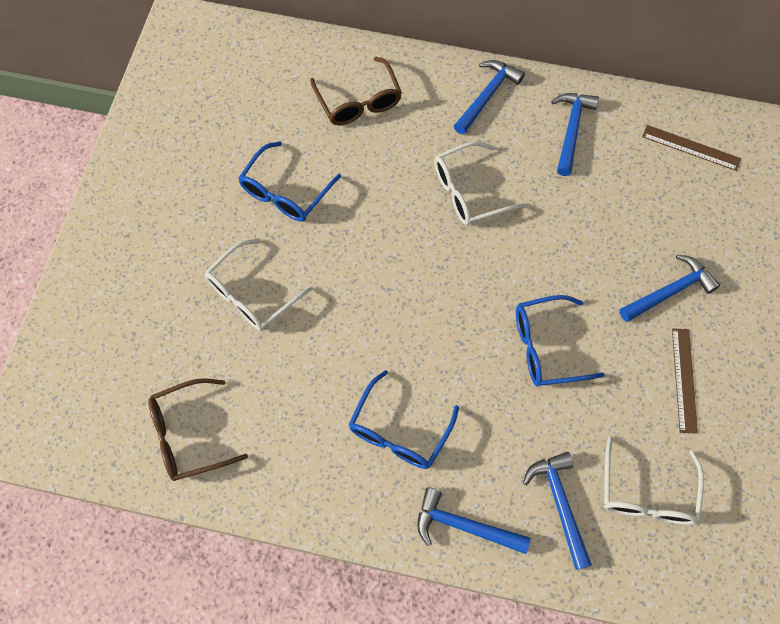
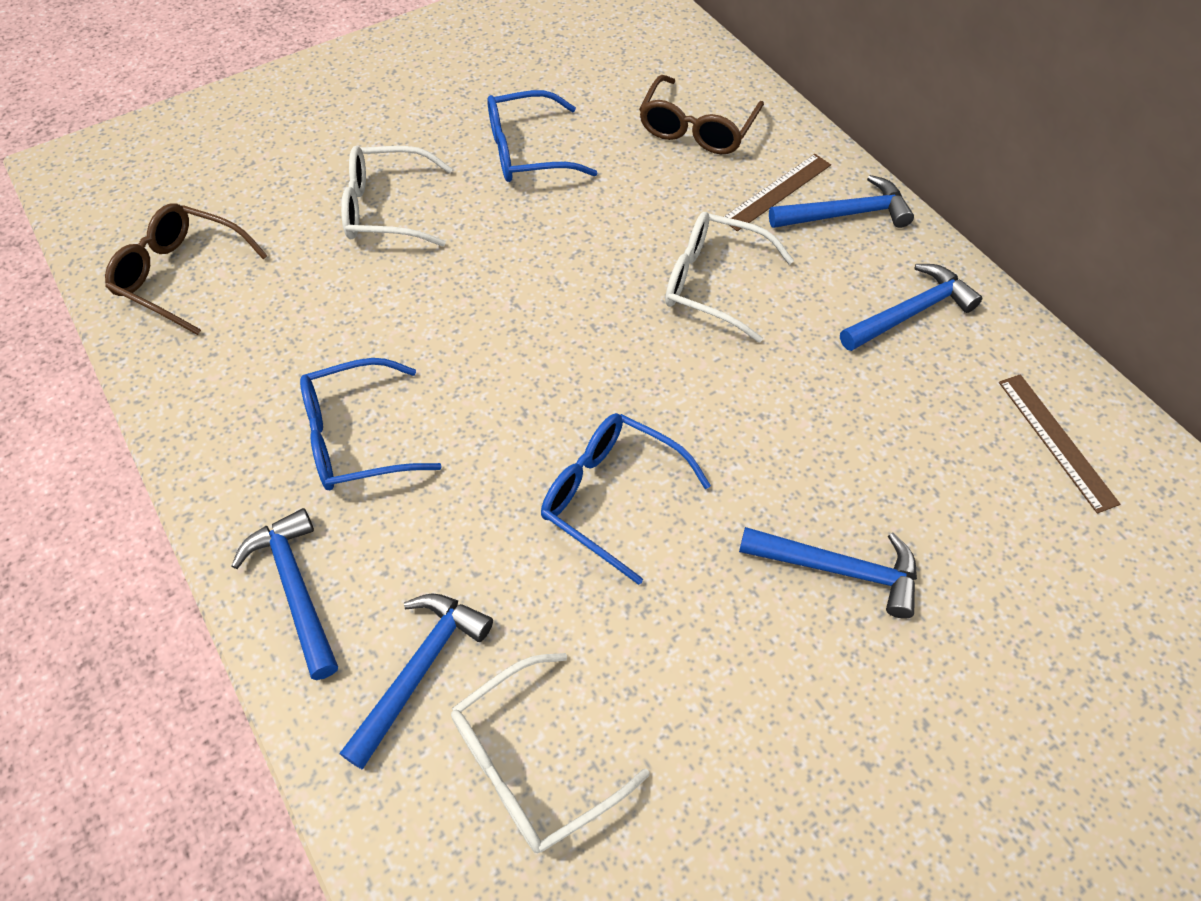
camera: 45 degrees right, 10 degrees down
brown ruler [672,328,698,434] -> brown ruler moved to [724,154,831,231]

